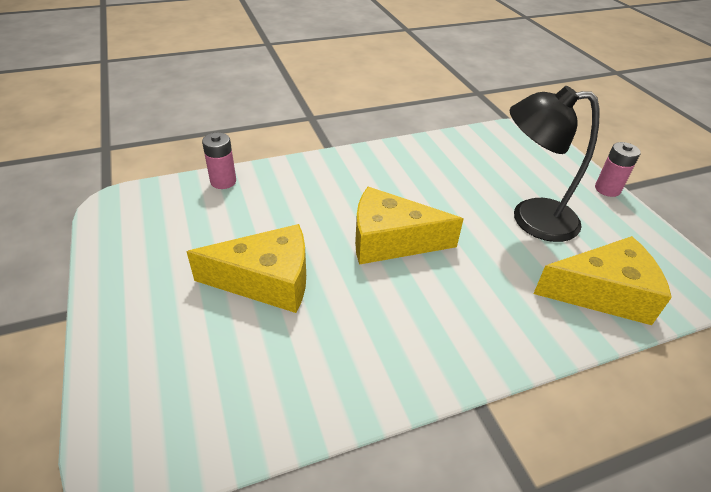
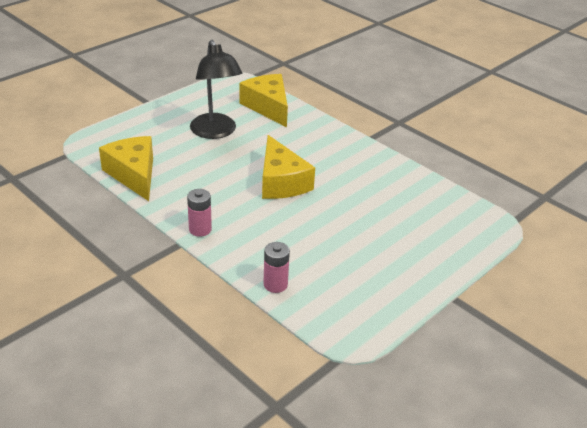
camera: 115 degrees left, 5 degrees down
yellow cheese [187,224,306,313] -> yellow cheese moved to [99,136,153,201]
pink battery [595,142,641,197] -> pink battery moved to [187,189,212,237]

